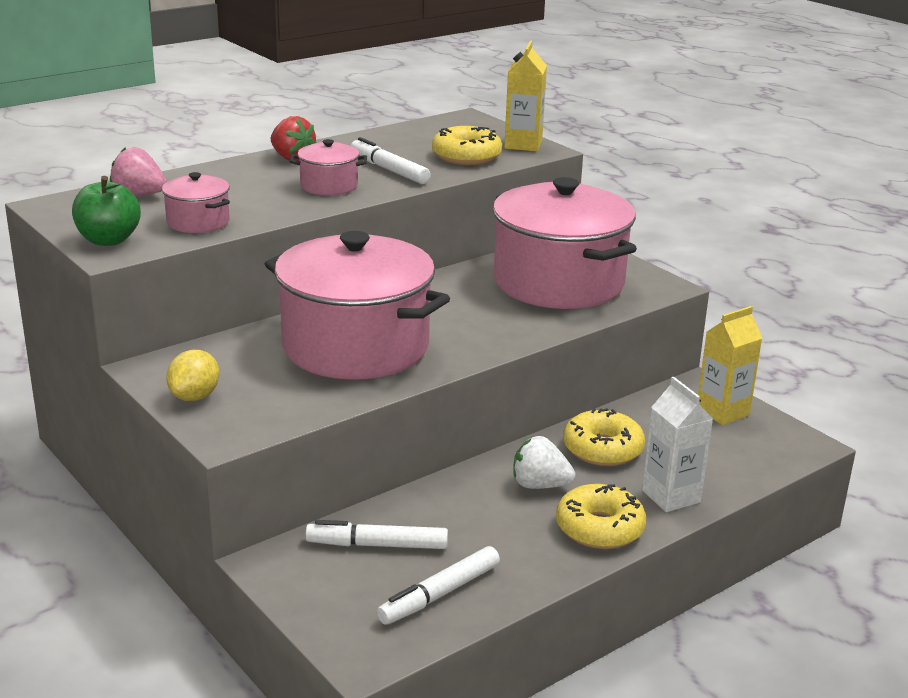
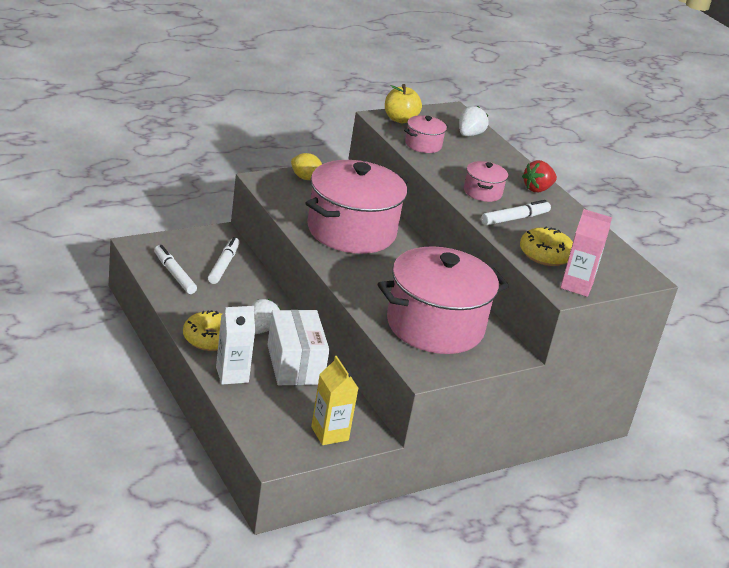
camera: 95 degrees right, 5 degrees up
green apple [72,176,141,246] -> yellow apple [385,84,422,123]
pink strawberry [110,147,167,195] -> white strawberry [459,106,489,136]
yellow carton [504,41,547,151] -> pink carton [560,209,612,297]
yellow donut [563,408,645,466] -> white box [267,310,329,385]

